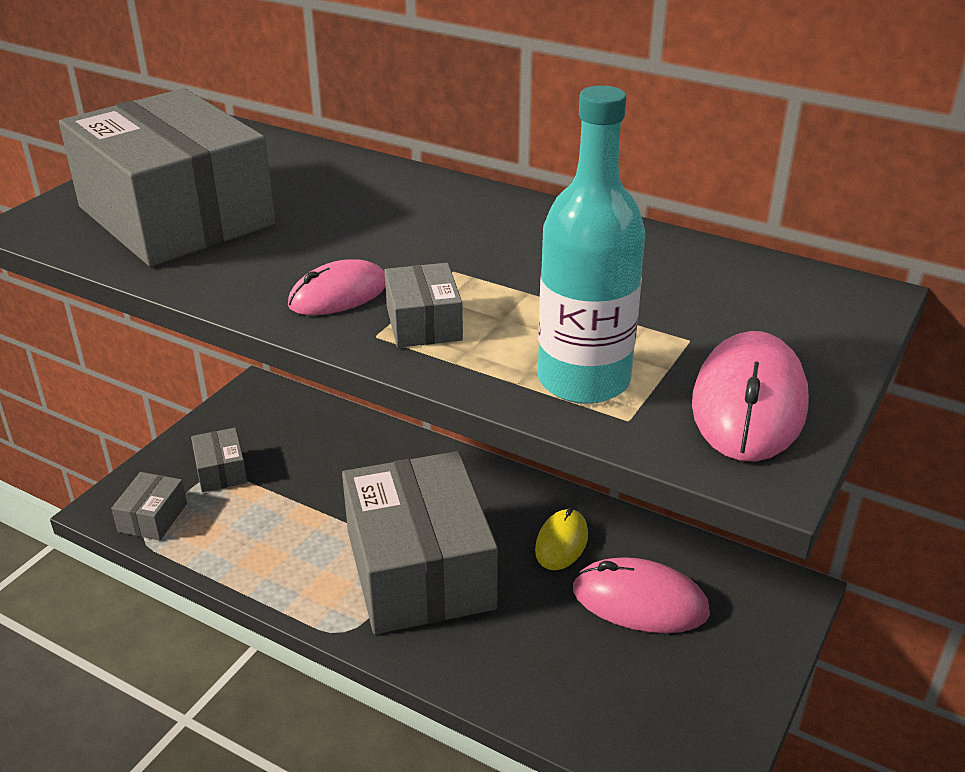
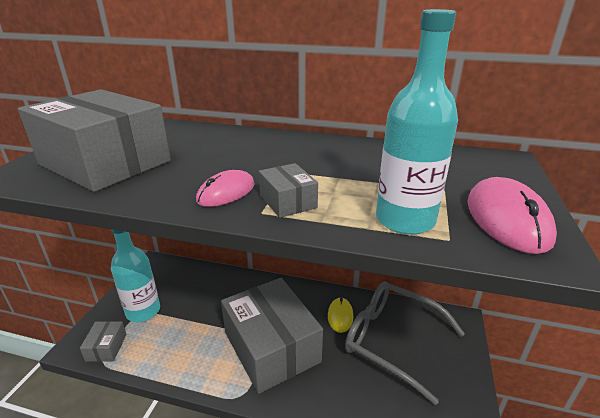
camera: 15 degrees left, 5 degrees down
grey box [191,428,247,492] -> turquoise bottle [111,229,160,322]
pink mouse [573,557,710,633] -> grey glasses [345,282,465,405]

